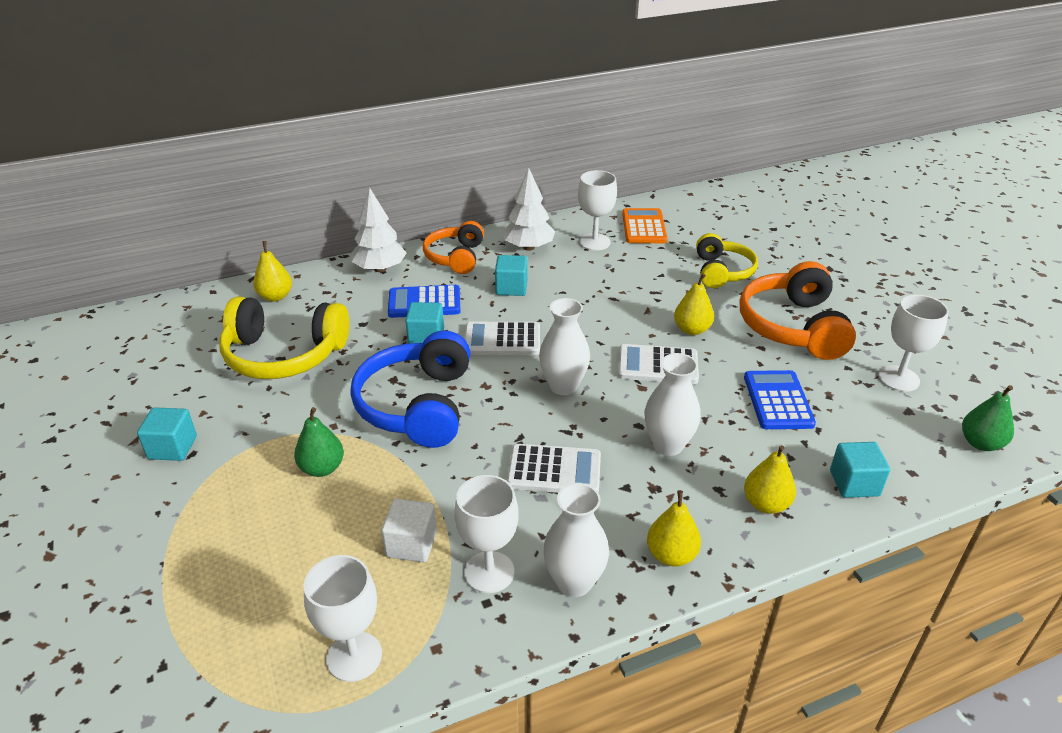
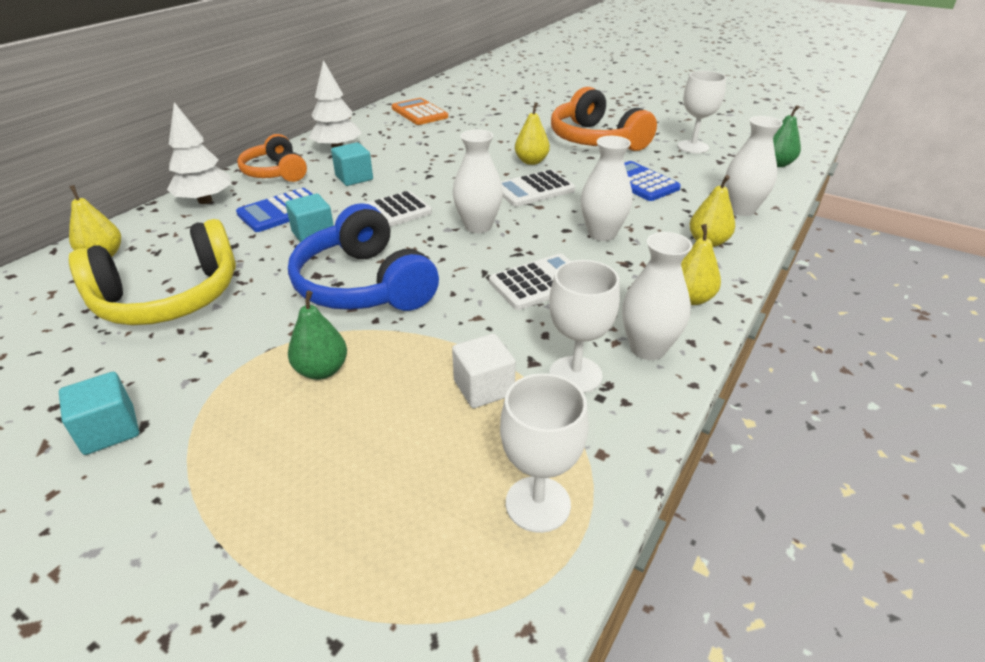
camera: 35 degrees left, 0 degrees up
white goblet [578,170,617,251] -> none
yellow headphones [696,233,758,288] -> none
turquoise cube [830,442,890,498] -> white vase [725,116,783,216]

